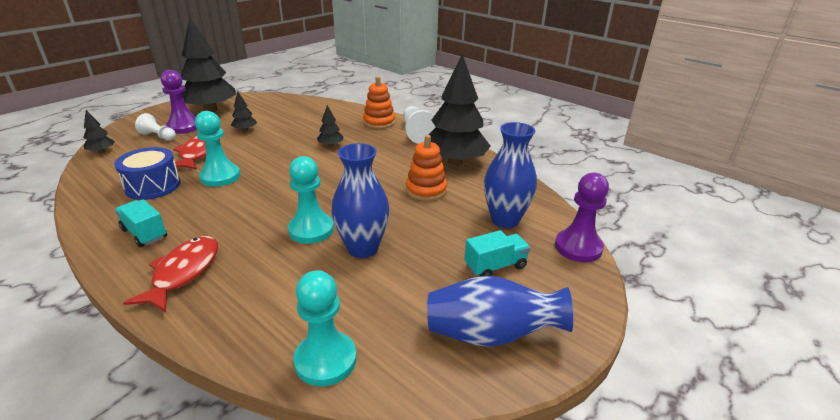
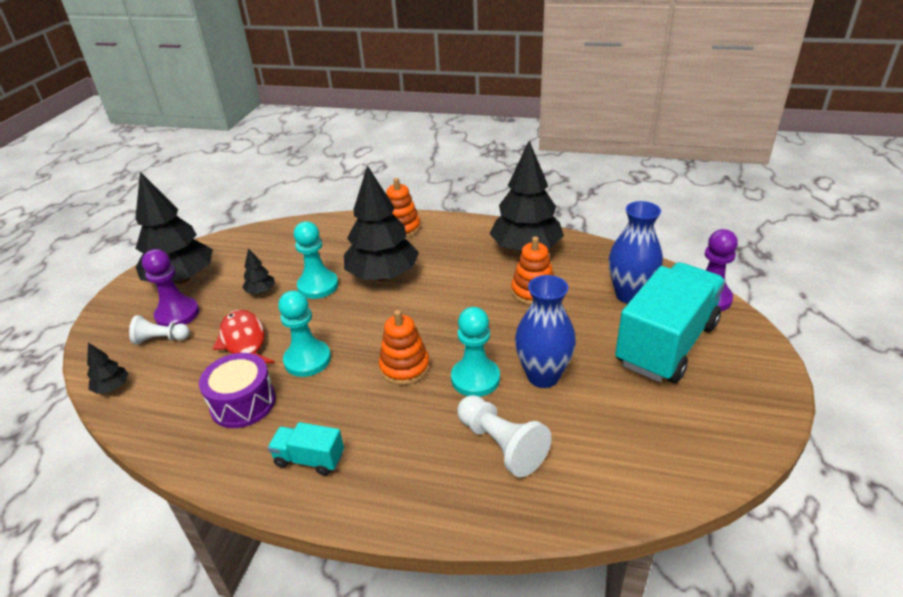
camera: 25 degrees left, 5 degrees up
blue drum [114,147,181,200] -> purple drum [199,353,276,428]
red fish [123,236,218,312] -> none
turquoise pawn [293,270,357,386] -> turquoise pawn moved to [294,221,338,299]
black tree [317,105,343,147] -> black tree [344,165,419,281], size x2.37
white pawn [403,106,436,144] -> white pawn moved to [457,395,552,477]
blue vase [427,276,573,347] -> none
turquoise truck [464,230,530,276] -> turquoise truck [615,262,726,383], size x2.24
none -> orange stacking toy [379,310,430,385]

